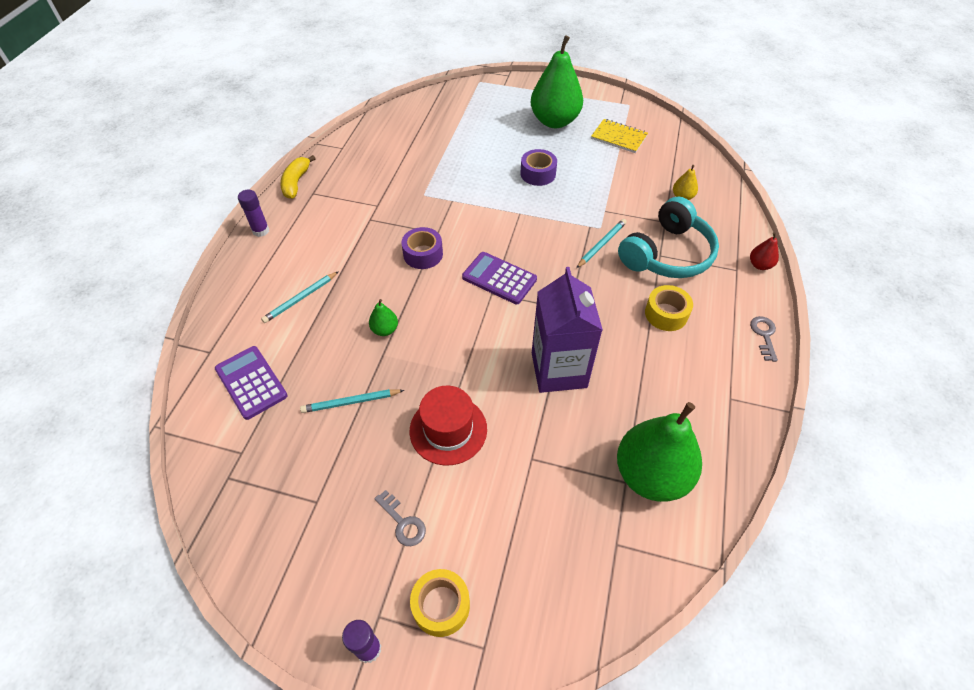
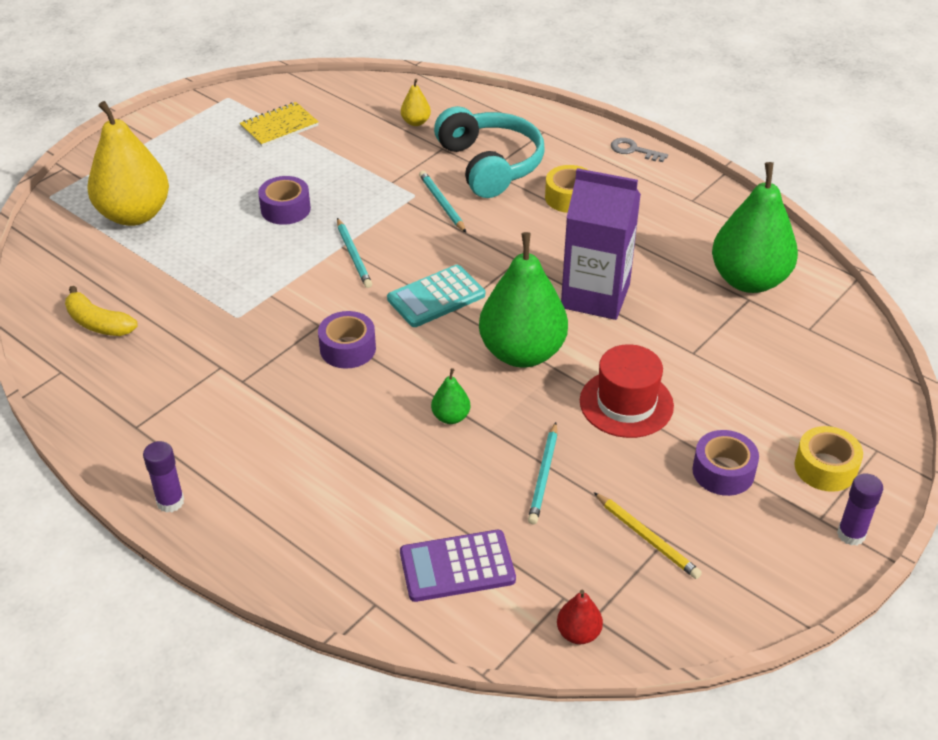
camera: 65 degrees left, 10 degrees down
turquoise pencil [261,271,339,323] -> turquoise pencil moved to [337,218,372,288]
yellow banana [280,155,316,199] -> yellow banana moved to [65,286,138,336]
grey key [374,490,426,546] -> purple tape [692,430,759,496]
purple calculator [462,252,537,304] -> turquoise calculator [387,265,485,327]
green pear [531,35,583,128] -> green pear moved to [479,232,568,367]
red pear [750,232,779,270] -> red pear moved to [557,590,603,644]
none -> yellow pear [87,101,169,226]
none -> yellow pencil [594,492,702,579]

